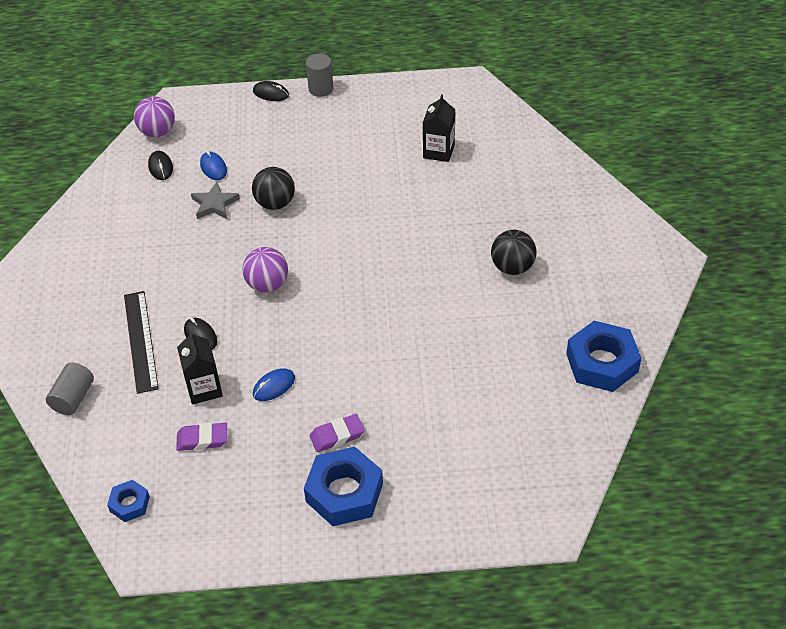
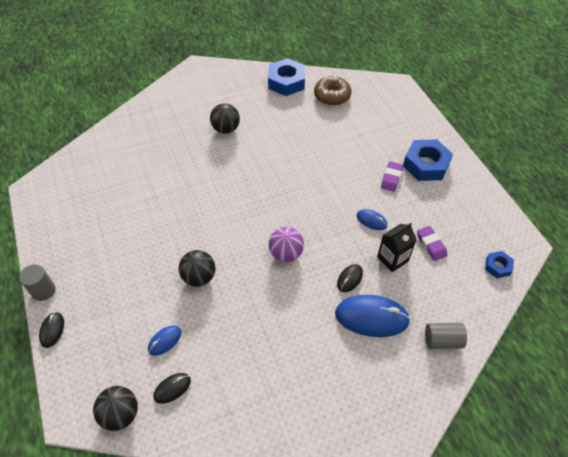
camera: 110 degrees left, 5 degrees up
black ruler [124,291,159,394] -> blue mouse [335,295,410,337]
purple ball [134,96,175,137] -> black ball [93,386,138,431]
grey star [191,182,240,219] -> none
purple eraser [310,414,364,452] -> purple eraser turned 60 degrees clockwise [381,161,403,192]
black carton [423,95,455,162] -> none
none -> brown donut [314,76,351,106]

